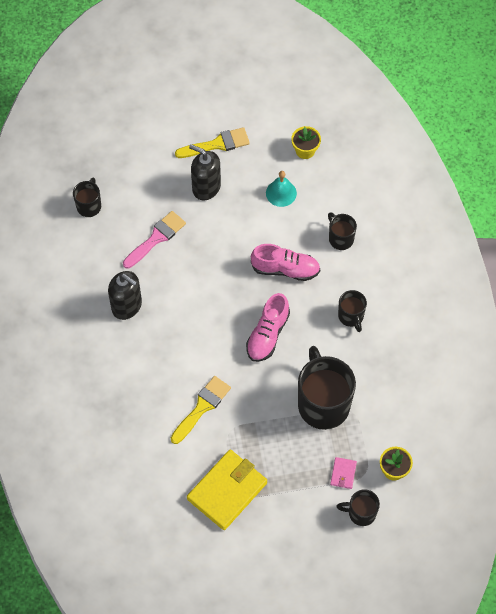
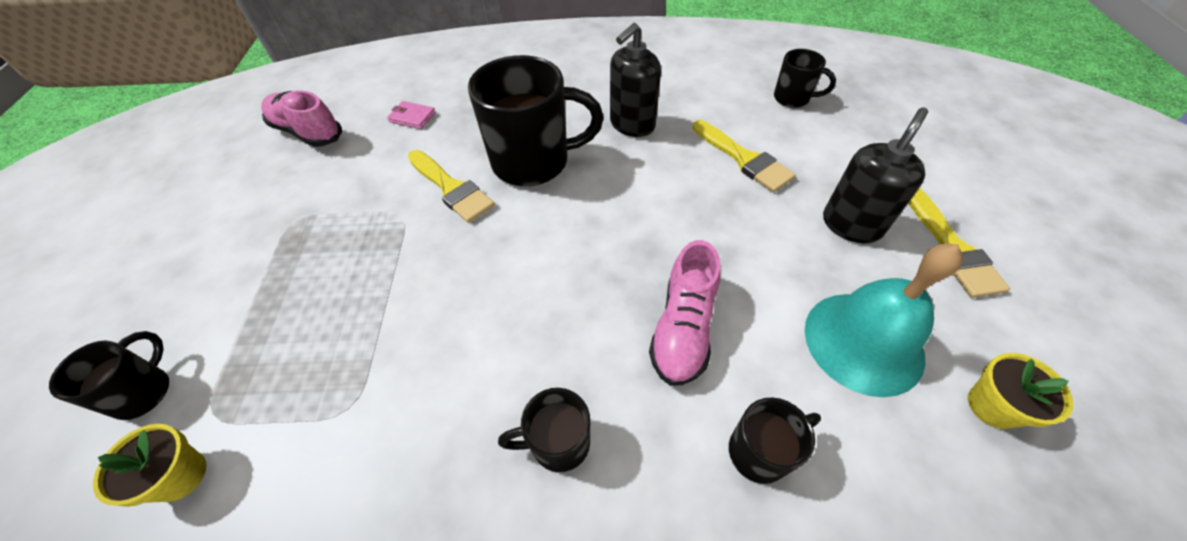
camera: 100 degrees right, 10 degrees down
pink brush [123,211,186,269] -> yellow brush [692,120,796,192]
yellow wallet [187,450,267,530] -> none
pink shoe [246,293,290,362] -> pink shoe moved to [261,90,342,147]
turquoise bell [266,171,297,207] -> turquoise bell [805,244,963,397], size x1.76
black mug [298,346,356,430] -> black mug moved to [468,55,604,186]
pink wallet [330,457,357,489] -> pink wallet moved to [387,101,436,129]

